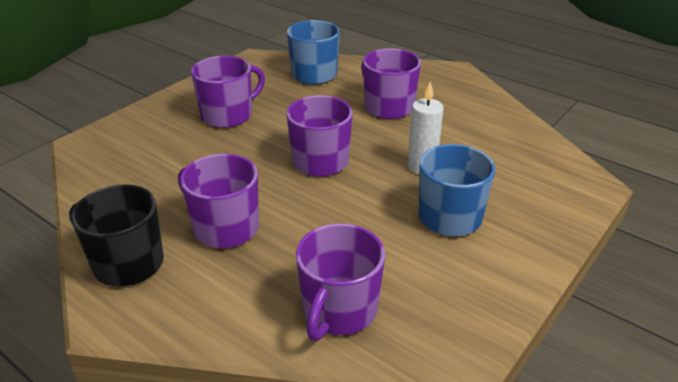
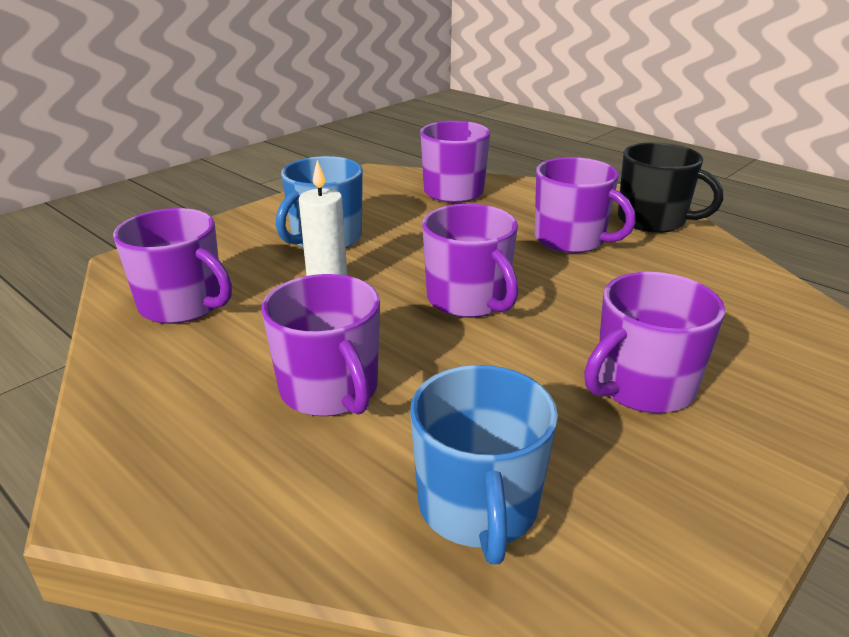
camera: 175 degrees left, 5 degrees down
none -> purple mug [113,208,232,324]

